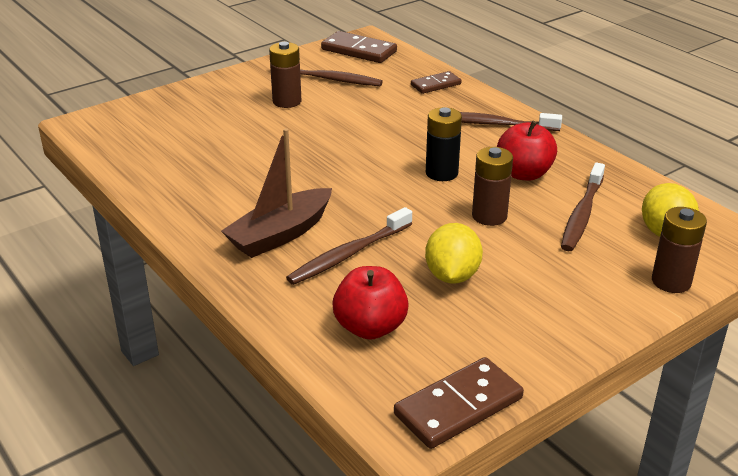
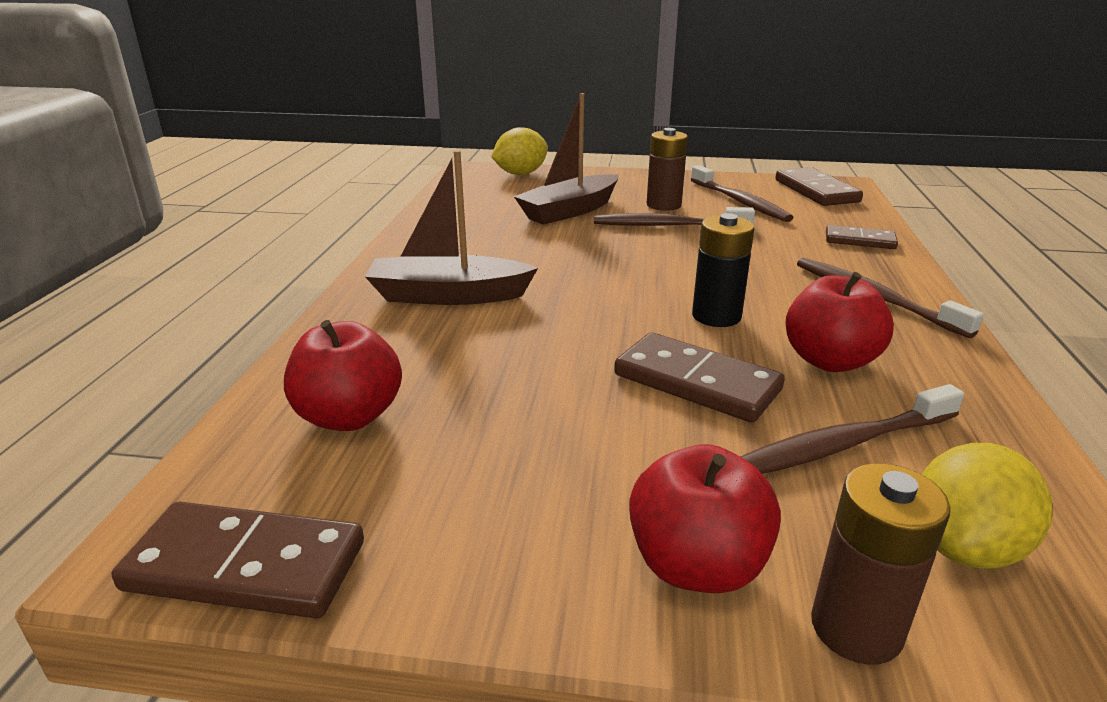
camera: 45 degrees right, 5 degrees down
brown toothbrush [286,207,412,285] -> brown toothbrush moved to [594,207,755,226]
yellow lemon [425,223,483,284] -> yellow lemon moved to [491,127,548,175]
brown battery [472,147,513,226] -> brown domino [614,332,785,423]
none -> brown boat [514,93,619,225]
none -> red apple [629,444,781,593]

